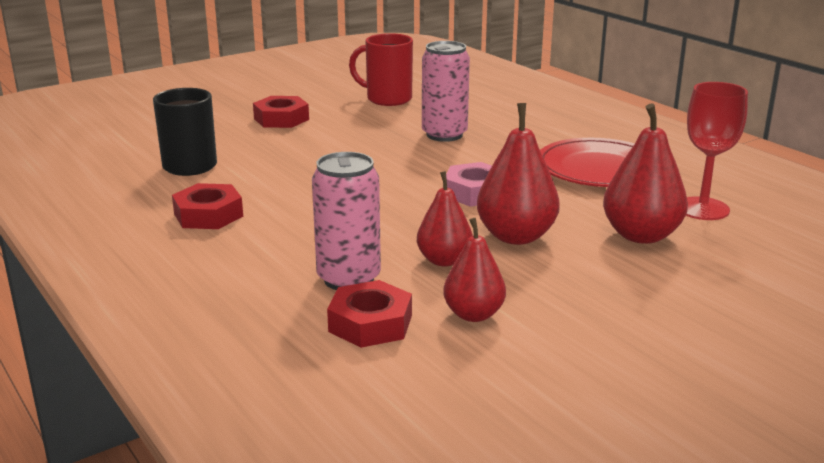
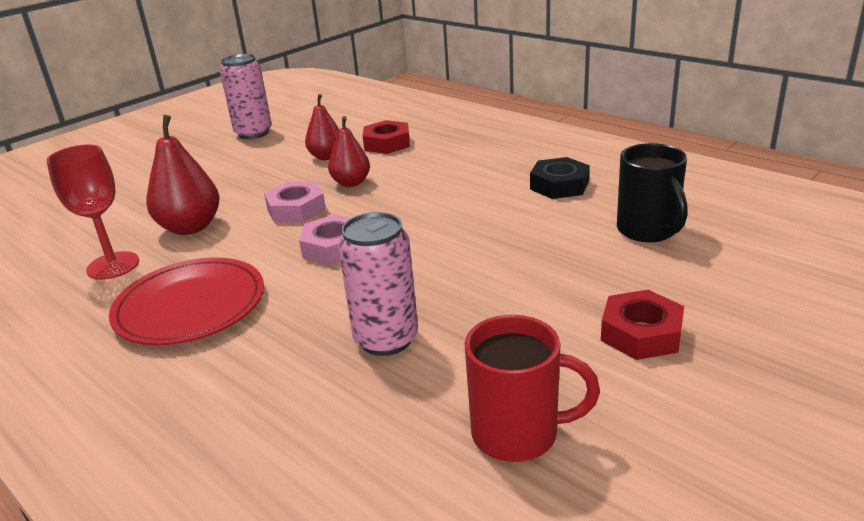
camera: 170 degrees right, 5 degrees up
red nut [172,183,243,229] -> black nut [530,157,590,199]
pink can [312,152,381,290] -> pink can moved to [220,54,272,139]
red pear [477,103,560,245] -> pink nut [264,182,326,222]

